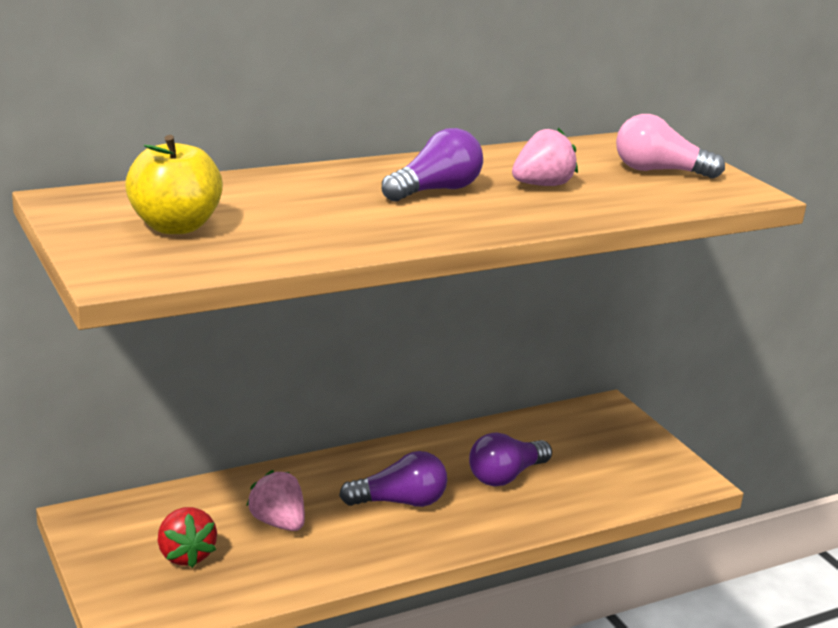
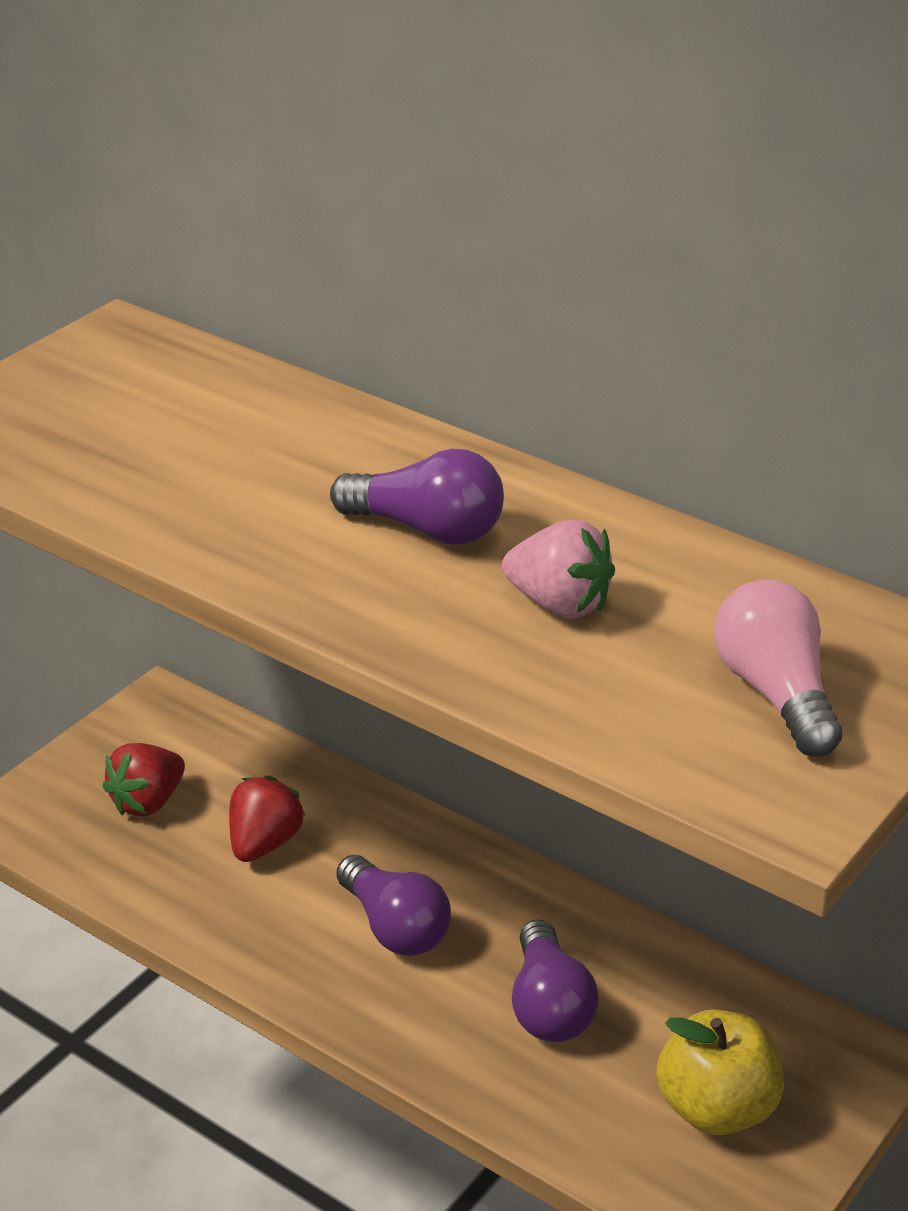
camera: 65 degrees right, 10 degrees up
yellow apple [125,135,223,234] -> yellow apple moved to [657,1009,784,1135]
pink strawberry [246,470,305,531] -> red strawberry [229,775,305,862]
purple light bulb [469,432,552,487] -> purple light bulb turned 120 degrees counterclockwise [512,919,599,1042]

